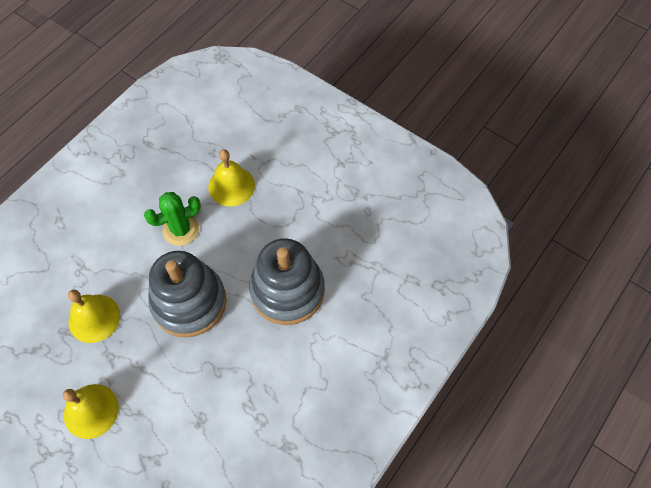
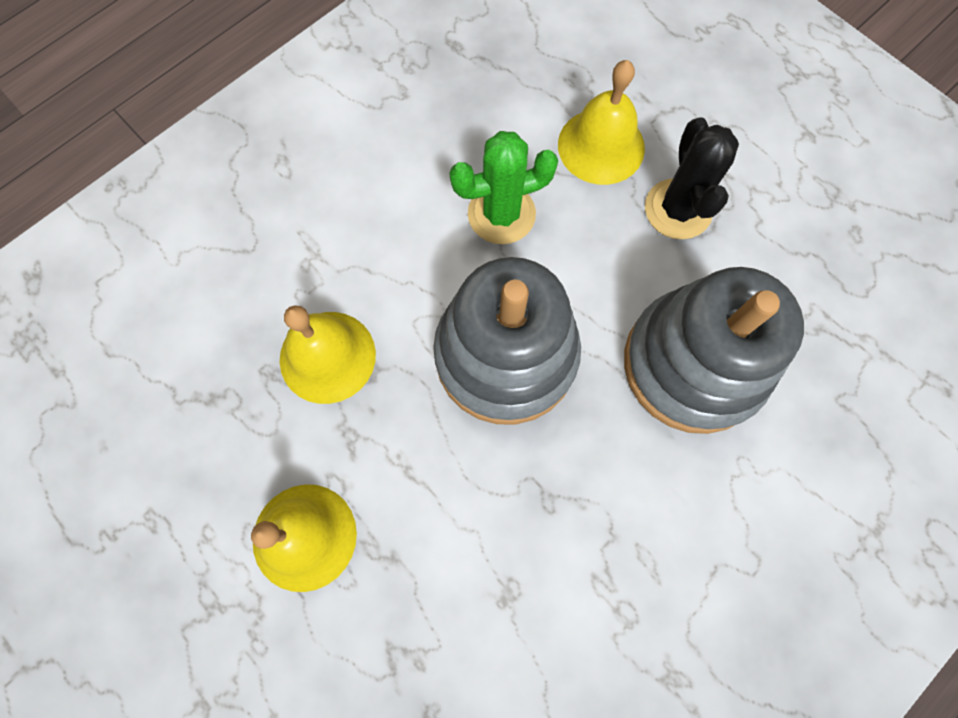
camera: 10 degrees right, 10 degrees up
none -> black cactus [645,117,739,239]

